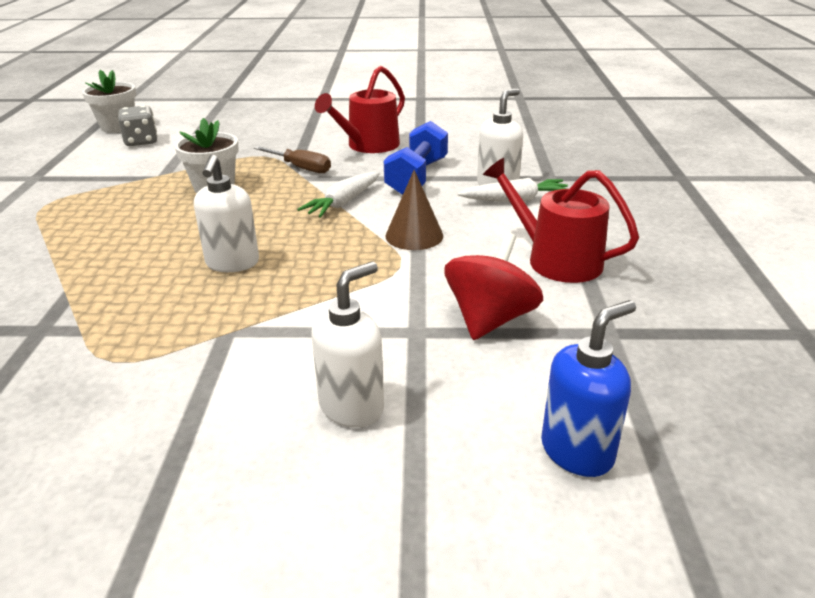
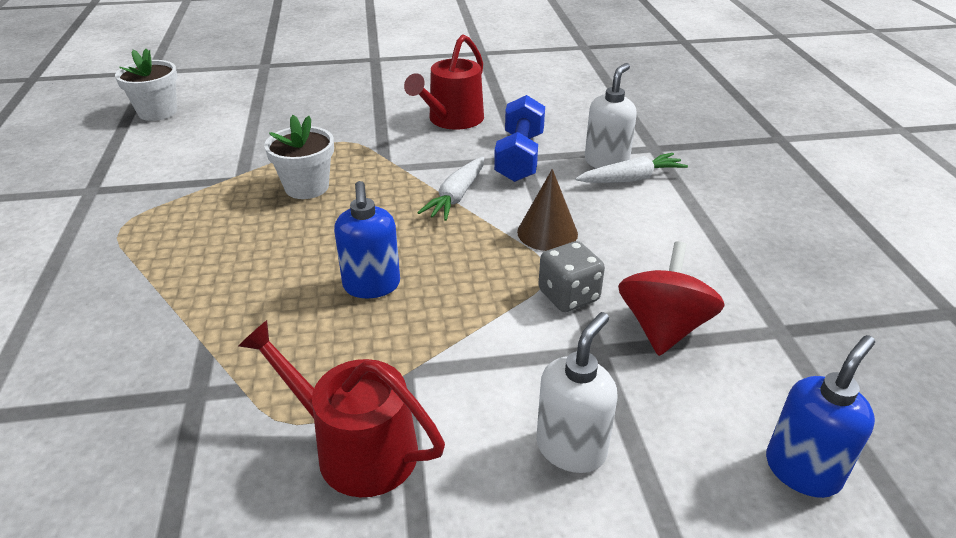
camera: 10 degrees left, 5 degrees up
grey dice [118,105,158,146] -> grey dice moved to [538,241,605,312]
white soap dispenser [194,154,259,272] -> blue soap dispenser [334,181,400,298]
brown screwdriver [254,146,331,173] -> none
red watering can [483,158,639,283] -> red watering can moved to [238,320,445,497]

